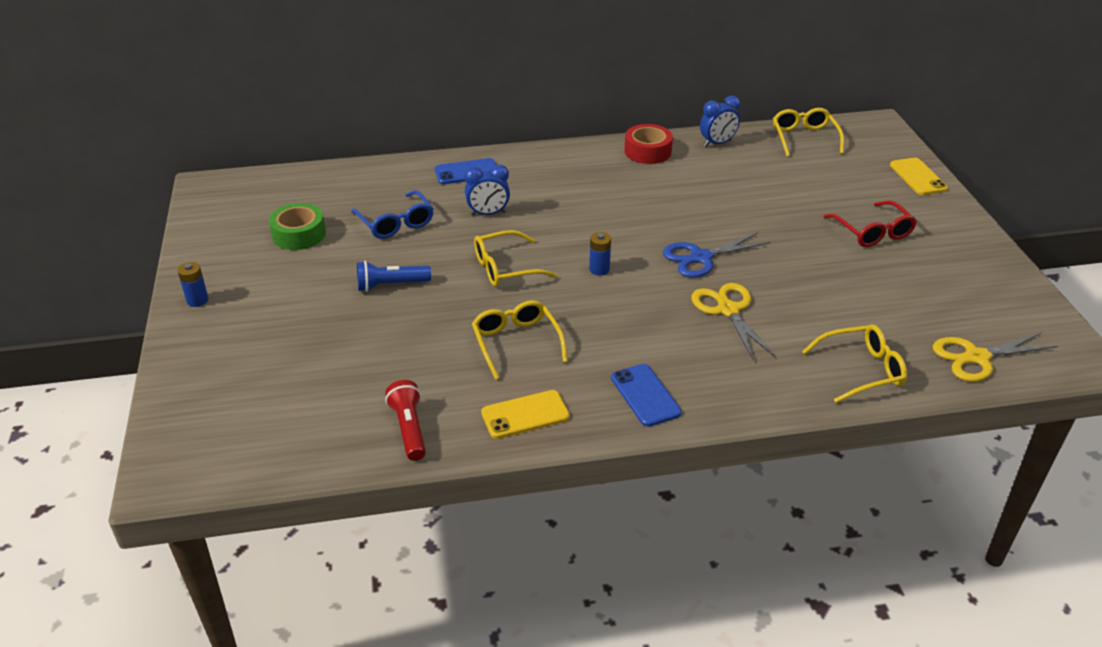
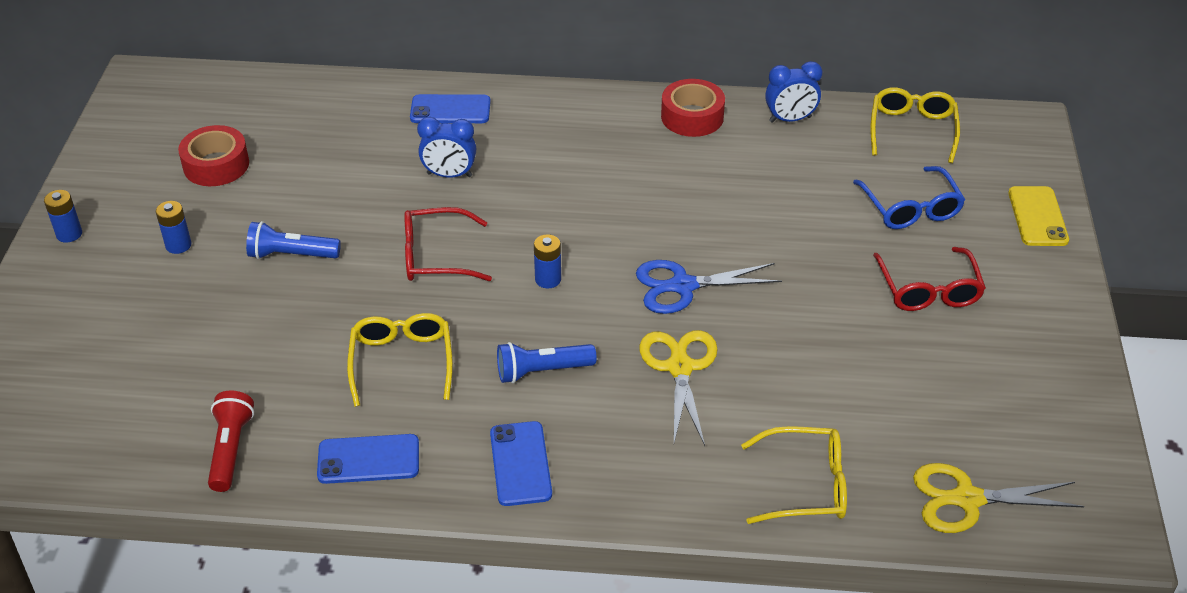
camera: 15 degrees right, 5 degrees up
green tape [269,203,326,250] -> red tape [178,125,249,186]
blue glasses [351,190,434,239] -> blue glasses moved to [853,166,965,229]
yellow glasses [474,230,558,287] -> red glasses [405,207,492,281]
yellow phone [481,390,570,439] -> blue phone [317,434,419,484]
none -> blue battery [156,201,192,254]
none -> blue flashlight [497,342,597,383]

